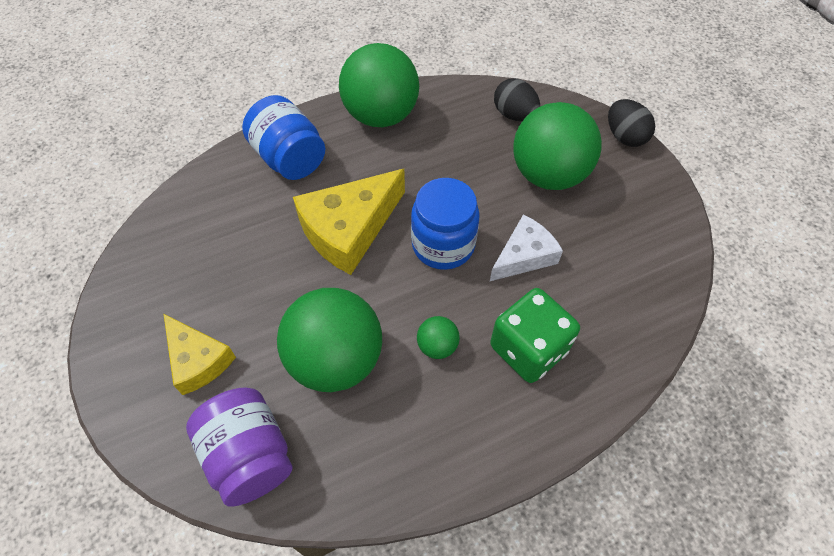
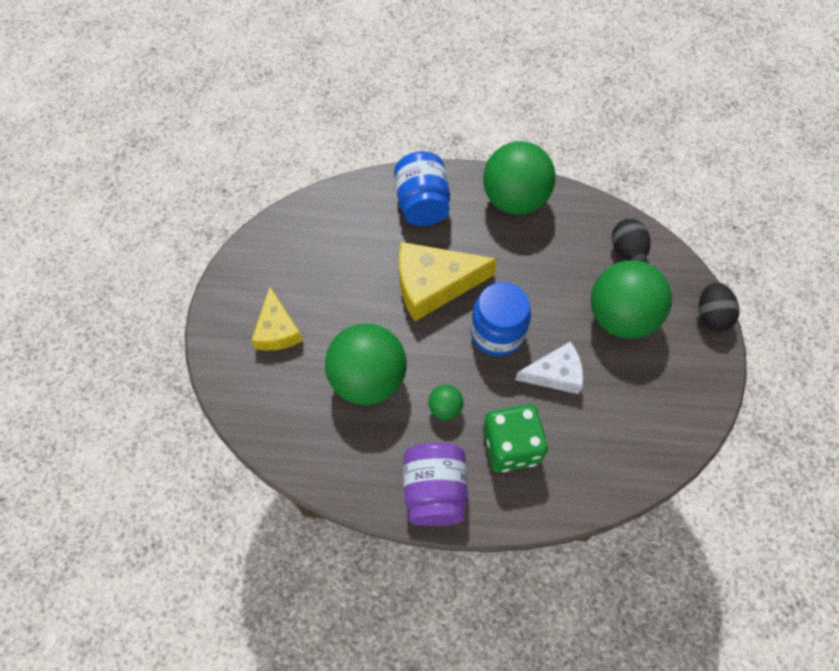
camera: 30 degrees right, 5 degrees up
purple jar [186,387,292,507] -> purple jar moved to [403,443,468,526]

